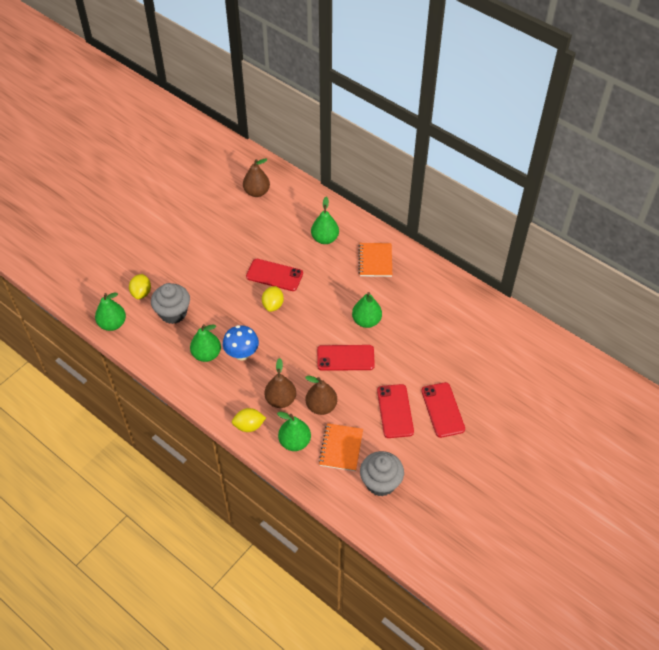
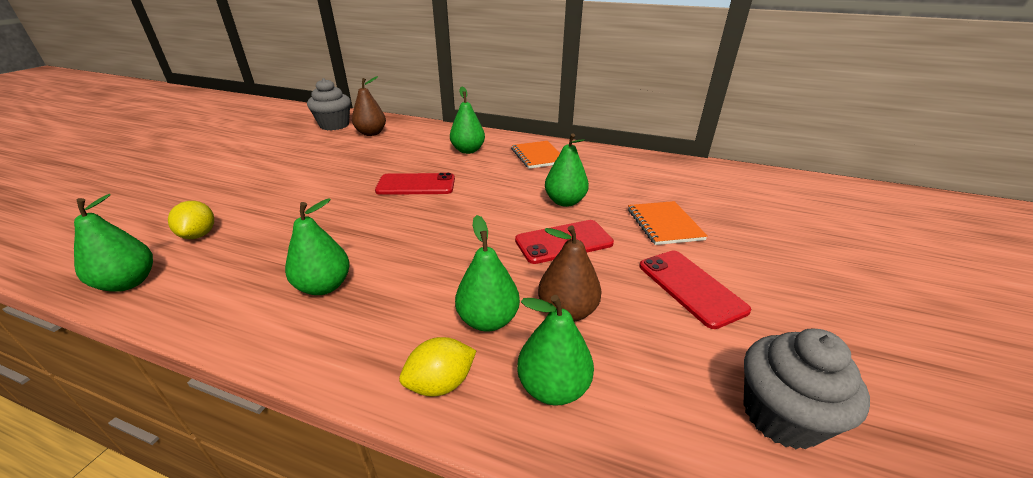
camera: 20 degrees left, 20 degrees down
grey cupcake [151,283,190,324] -> grey cupcake moved to [307,78,351,131]
blue mushroom [223,325,259,361] -> none
yellow lemon [262,286,284,312] -> none
brown pear [265,358,296,408] -> green pear [455,215,520,332]
orange notebook [318,423,363,471] -> orange notebook moved to [628,201,708,245]
red phone [421,382,465,438] -> none

